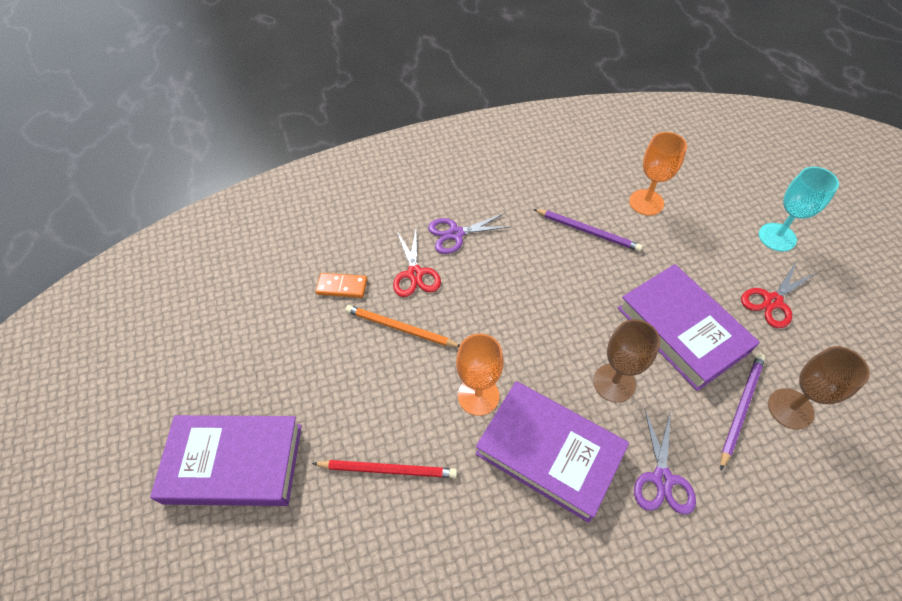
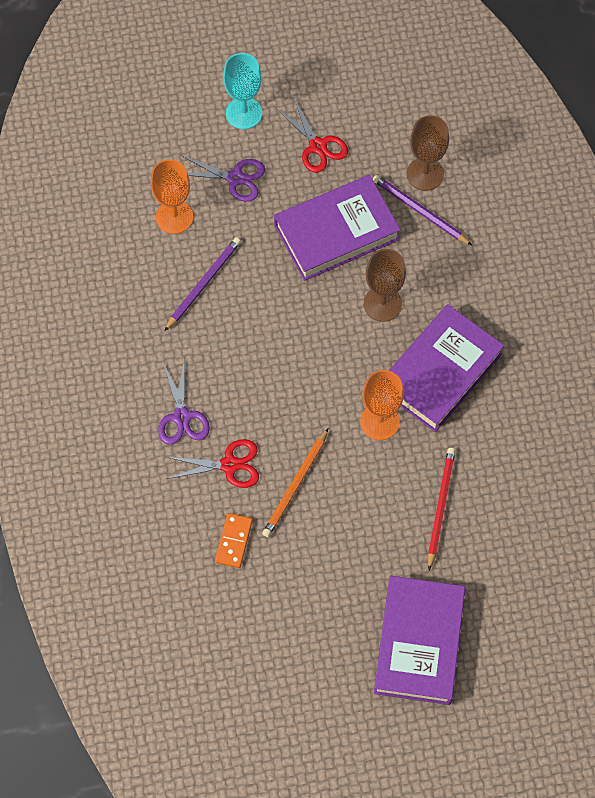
camera: 85 degrees left, 10 degrees up
purple scissors [634,410,696,515] -> purple scissors moved to [181,155,265,202]

